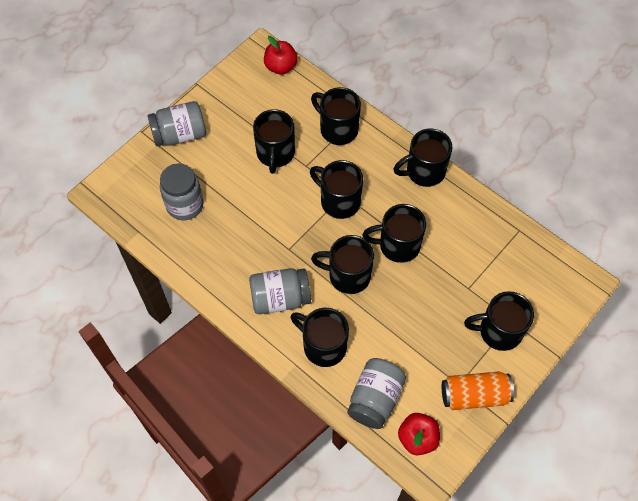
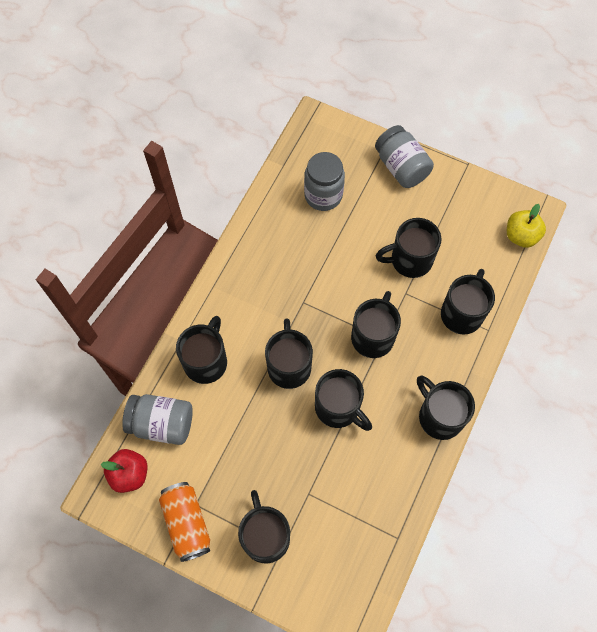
camera: 75 degrees right, 5 degrees up
grey jar [249,268,311,314] -> none
red apple [264,36,298,74] -> yellow apple [507,204,546,248]
black mug [362,204,426,263] -> black mug turned 150 degrees clockwise [315,369,372,431]

